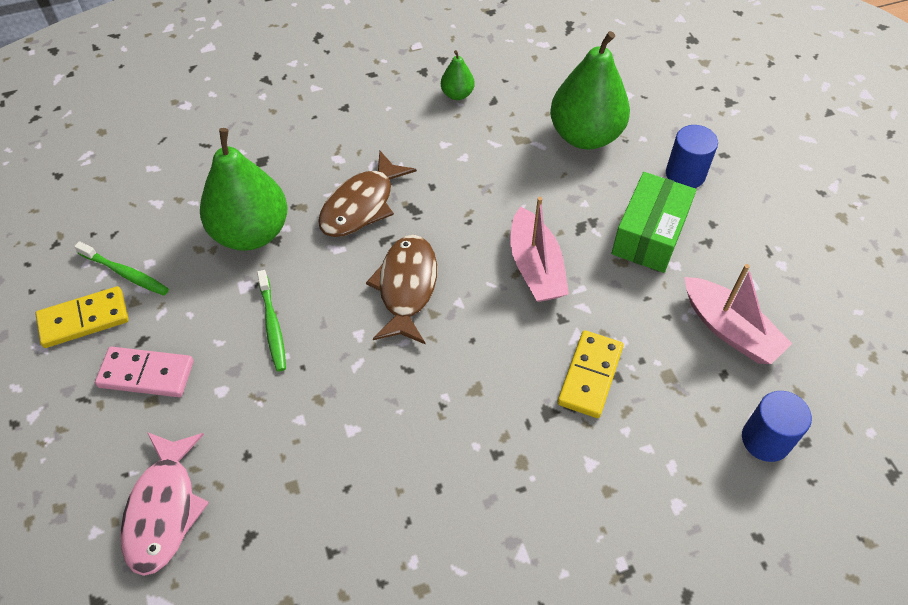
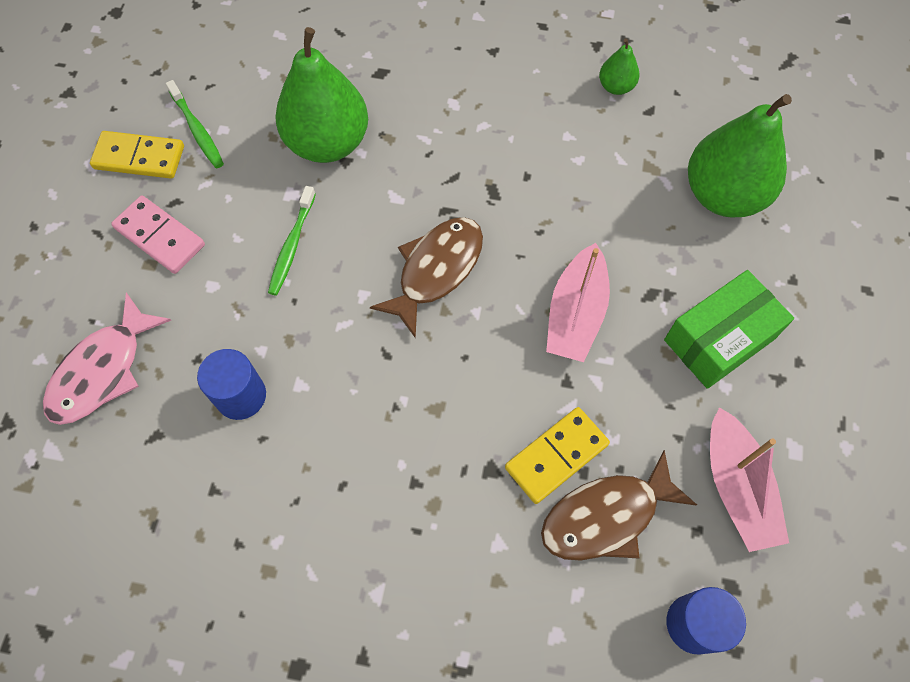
camera: 30 degrees right, 10 degrees up
brown fish [318,151,417,237] -> brown fish moved to [541,450,697,561]
blue cylinder [666,125,718,188] -> blue cylinder moved to [197,349,266,420]

